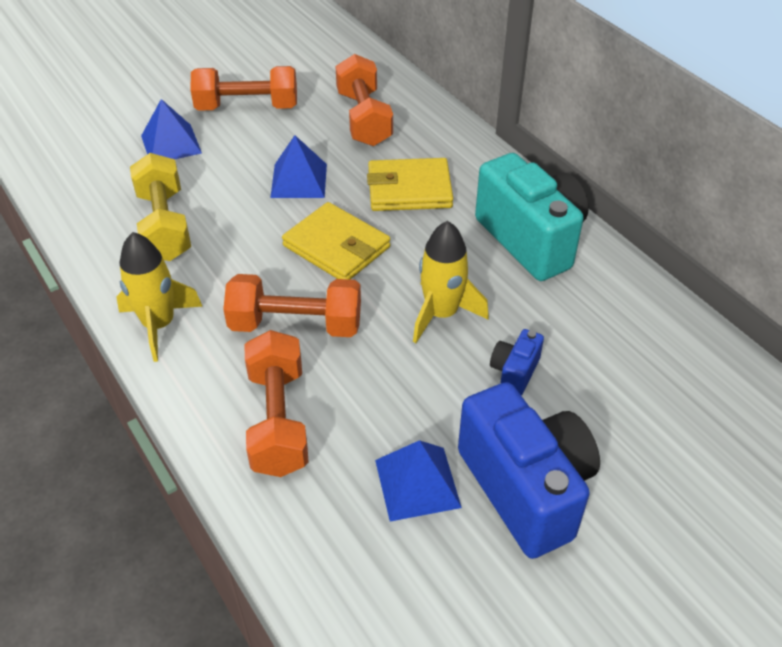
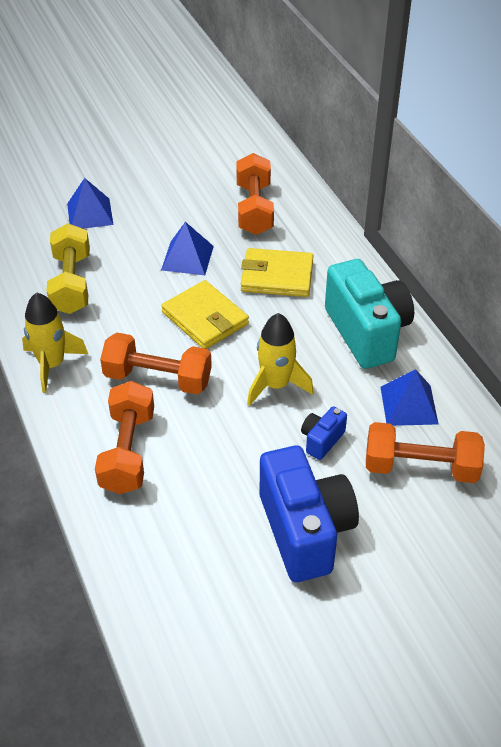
camera: 10 degrees right, 0 degrees up
orange dumbbell [191,66,297,111] -> orange dumbbell moved to [366,422,485,483]
blue pyramid [375,440,462,522] -> blue pyramid moved to [381,369,438,426]

